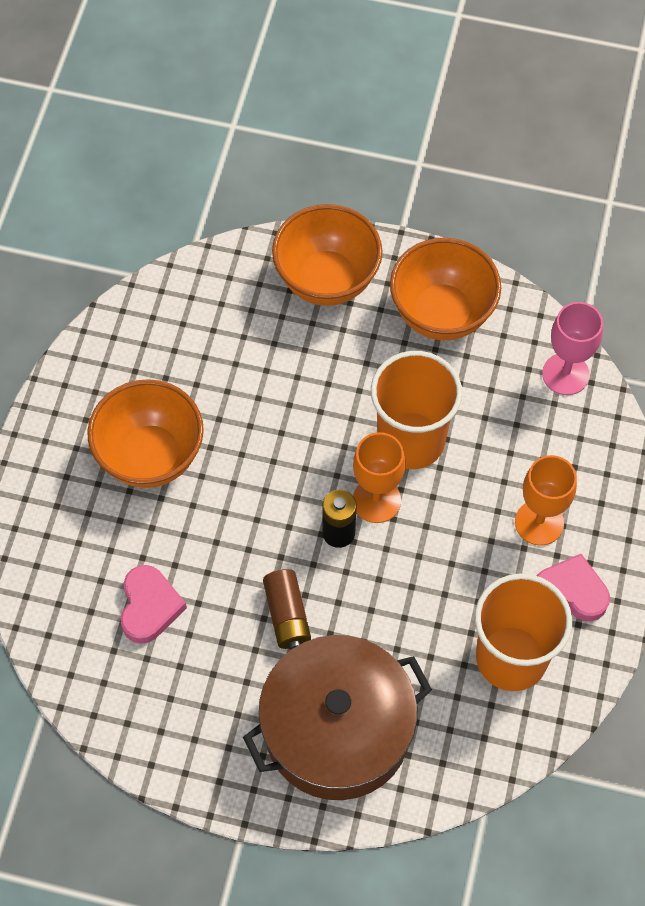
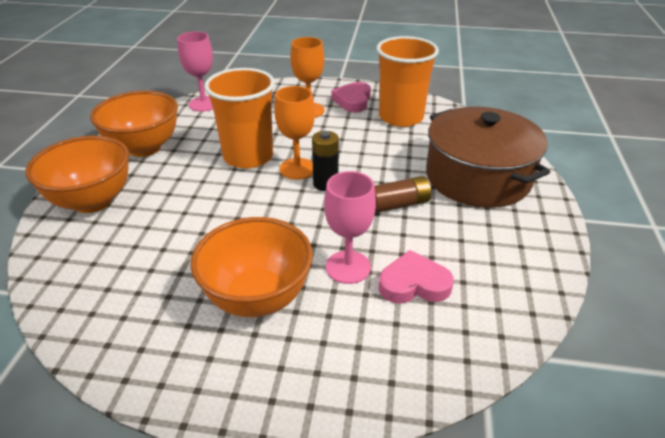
camera: 95 degrees left, 25 degrees down
none -> pink goblet [324,171,376,284]

